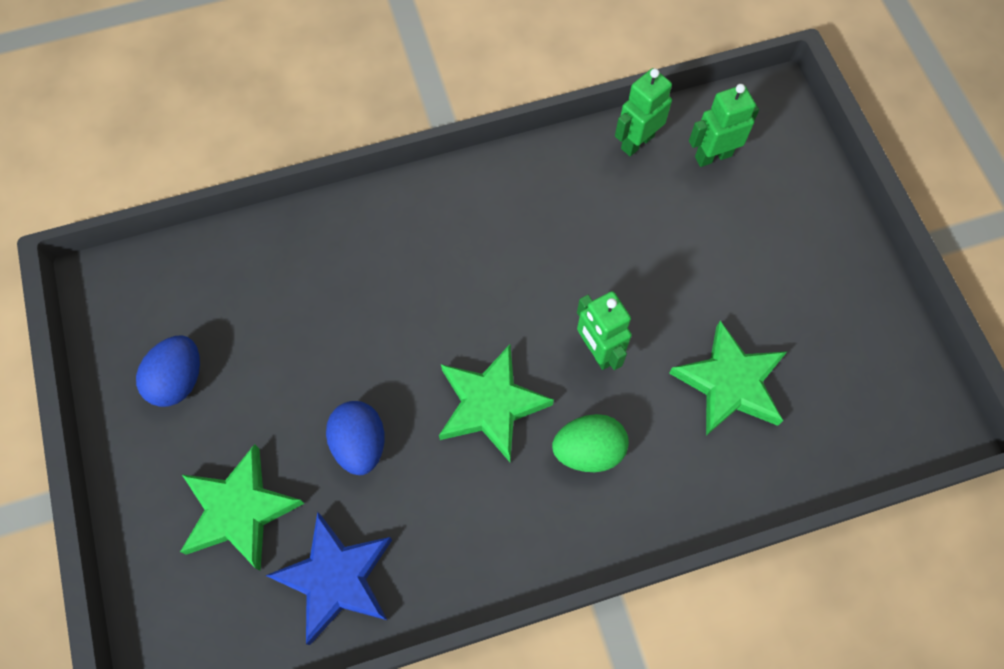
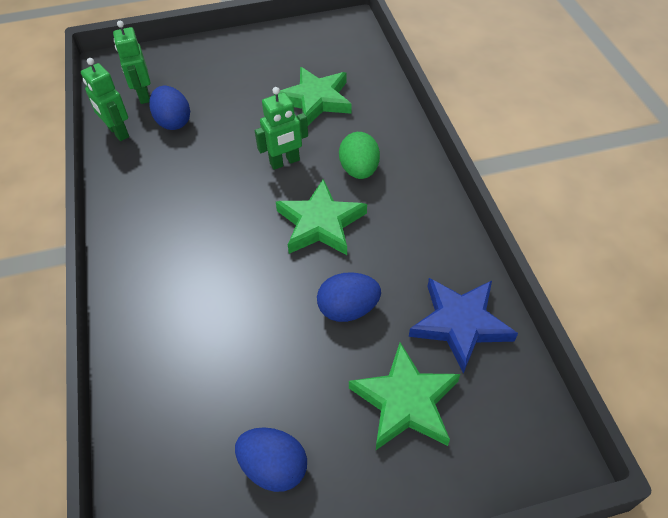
camera: 85 degrees left, 15 degrees down
none -> blue egg [149,86,190,130]

